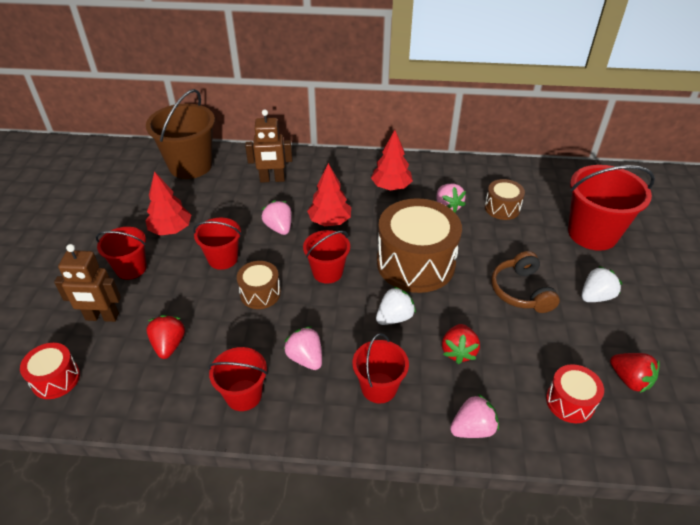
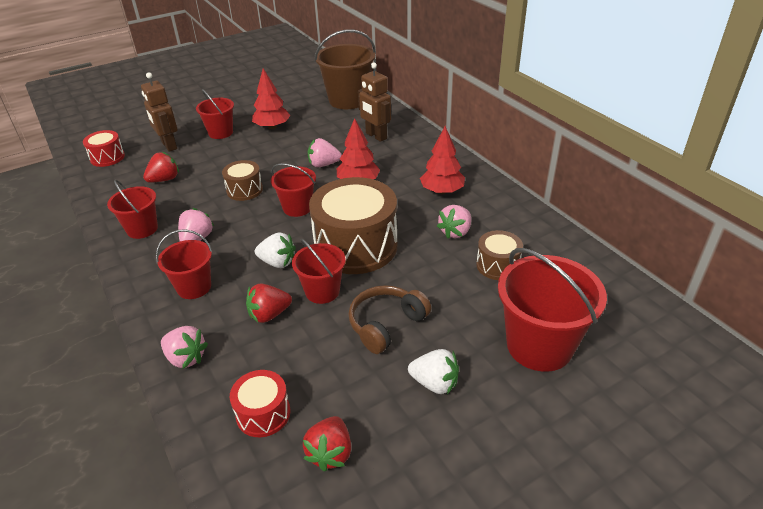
camera: 55 degrees right, 5 degrees down
red bucket [193,218,241,270] -> red bucket moved to [292,239,346,304]
pink strawberry [262,200,292,235] -> pink strawberry turned 120 degrees counterclockwise [308,138,342,167]

